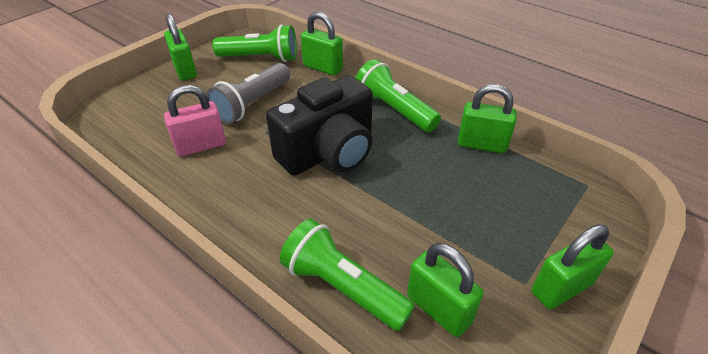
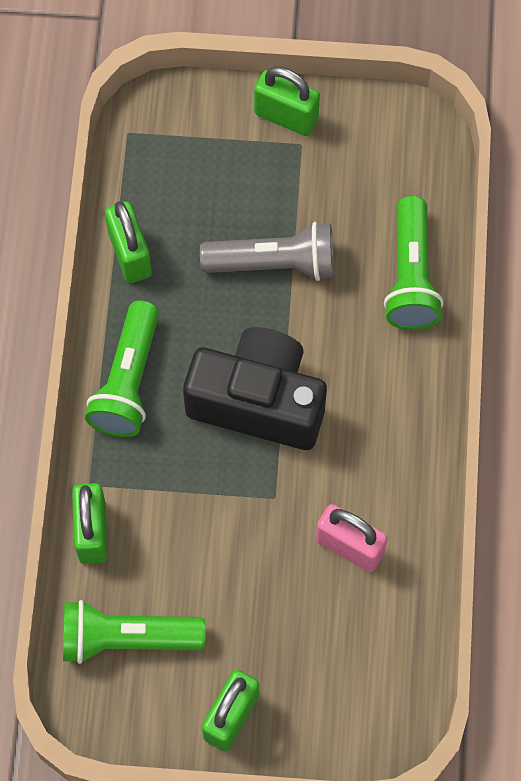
camera: 125 degrees left, 25 degrees up
grey flashlight [206,63,290,124] -> grey flashlight moved to [200,222,334,281]
green flashlight [212,24,297,62] -> green flashlight turned 60 degrees counterclockwise [63,600,206,664]
green padlock [407,243,483,337] -> none

